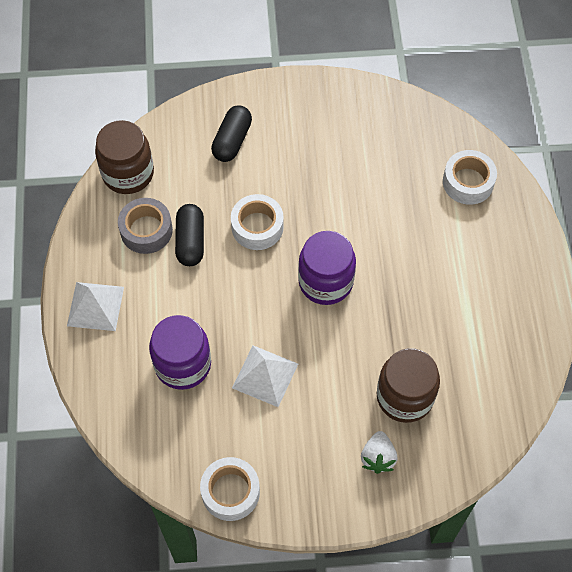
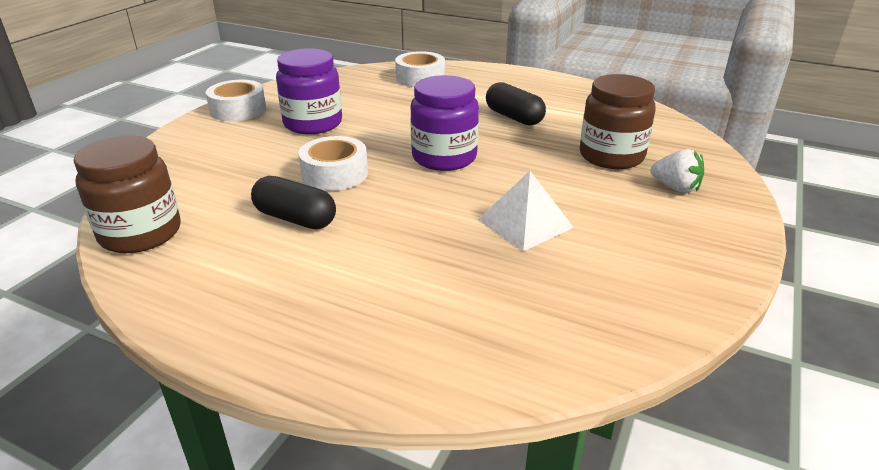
camera: 60 degrees left, 30 degrees down
white pyramid [67,282,124,331] -> none
grey tape [118,198,173,254] -> none
purple jar [149,315,211,390] -> purple jar moved to [276,48,342,134]
white tape [200,457,260,521] -> white tape moved to [206,80,266,121]
black capsule [211,105,252,162] -> black capsule moved to [486,82,546,126]

